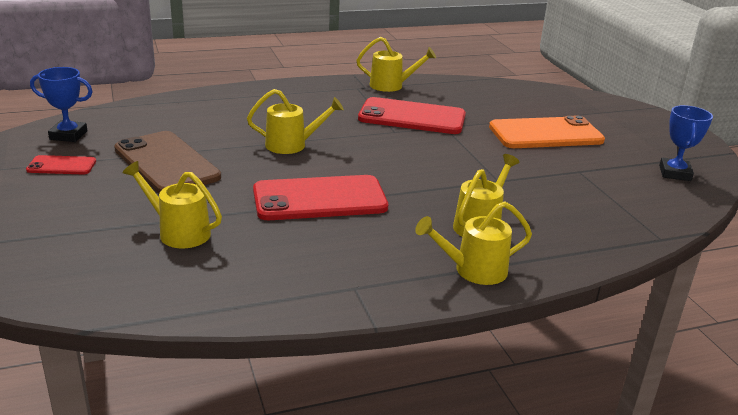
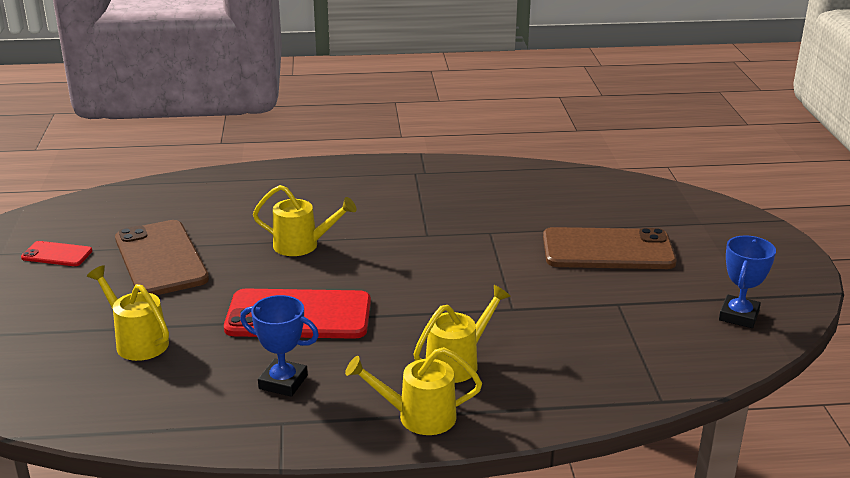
camera: 15 degrees right, 0 degrees up
blue trophy [30,67,93,142] -> blue trophy moved to [240,295,319,397]
yellow watering can [356,37,436,92] -> none
red phone [358,97,466,134] -> none
orange phone [489,116,605,148] -> brown phone [543,227,677,269]

